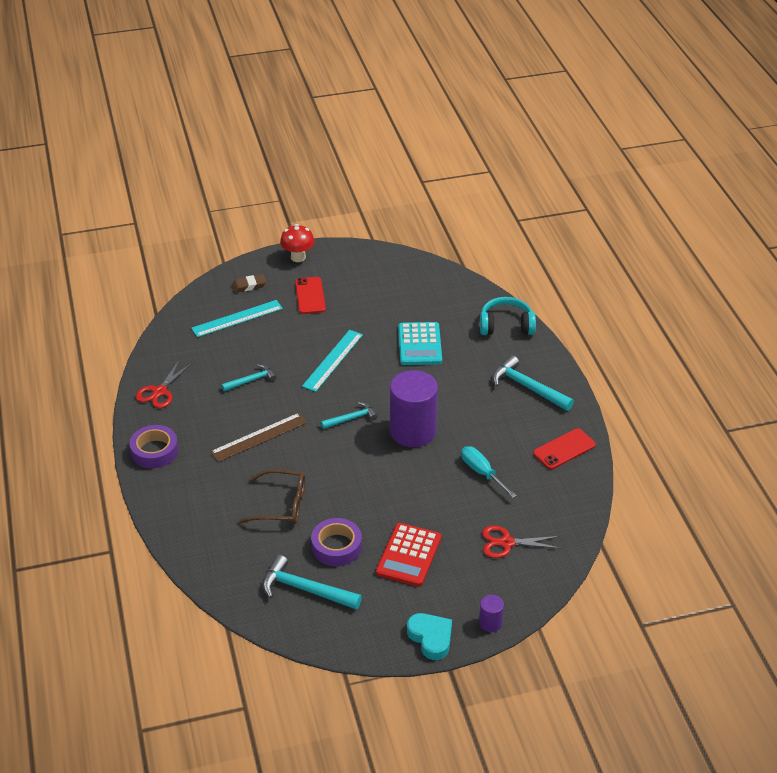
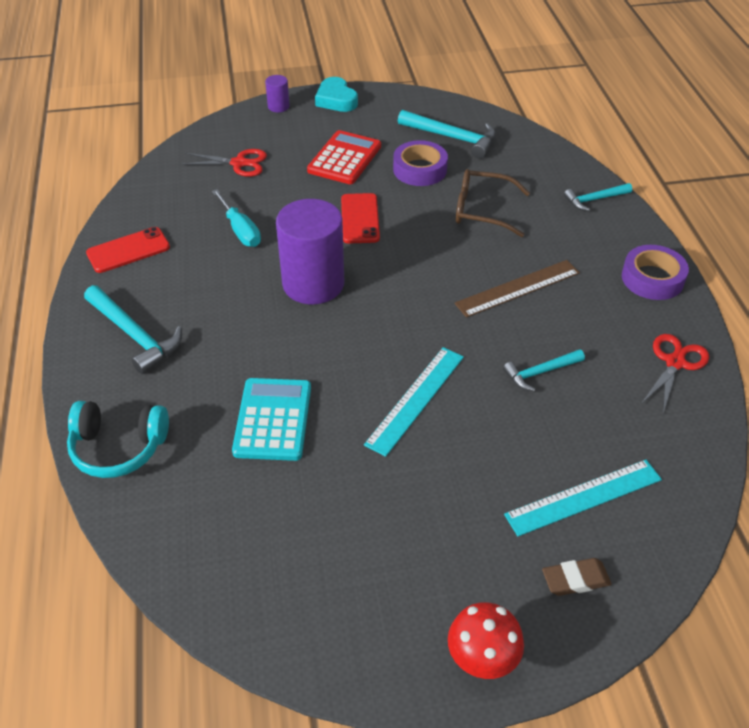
camera: 175 degrees left, 5 degrees up
red phone [295,277,326,314] -> red phone moved to [341,193,380,244]
turquoise hammer [321,402,377,429] -> turquoise hammer moved to [564,183,632,211]

